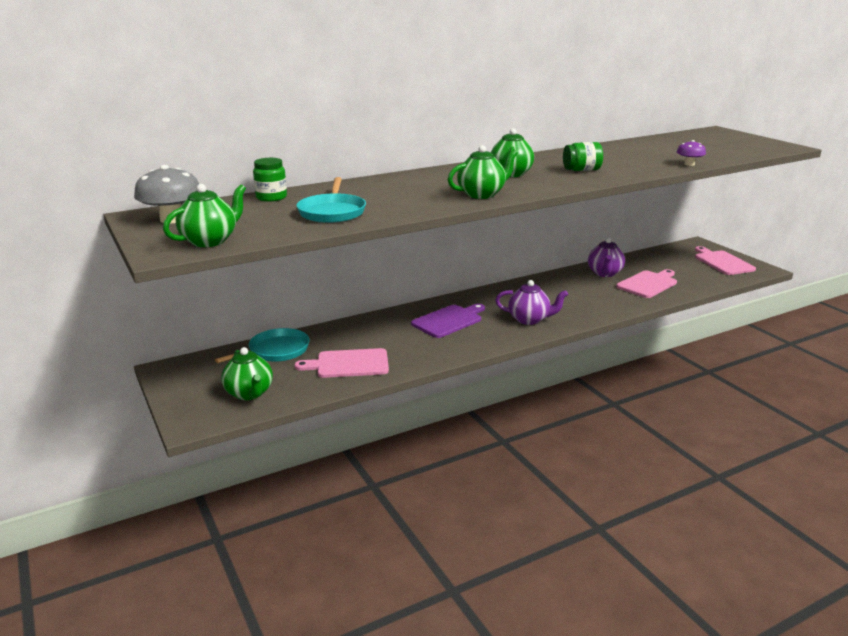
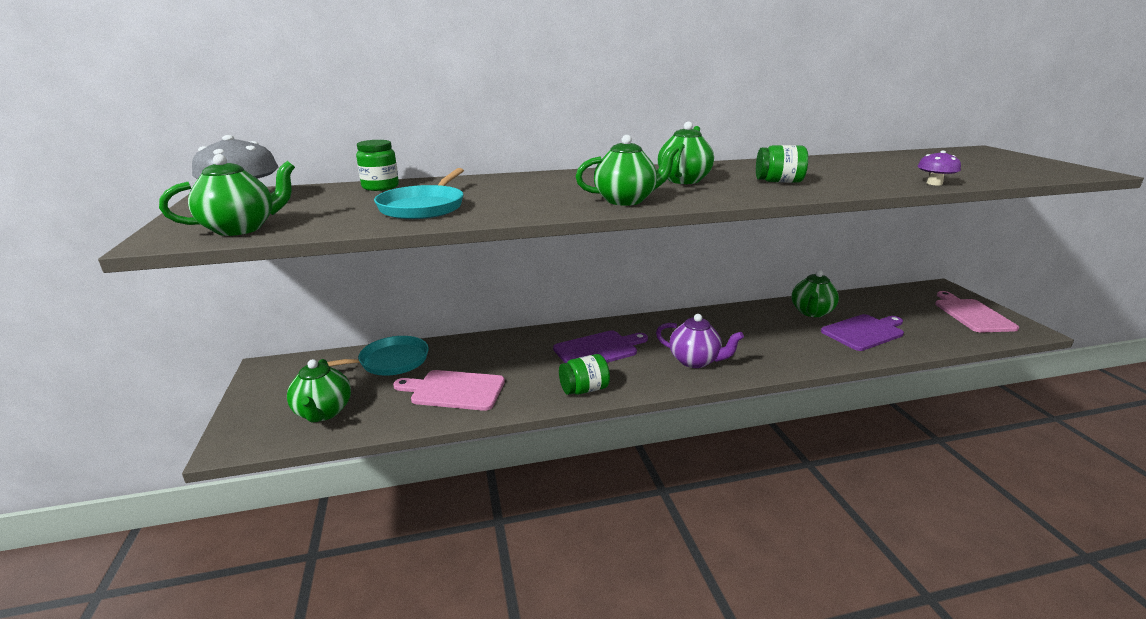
camera: 15 degrees right, 0 degrees up
purple teapot [588,238,625,277] -> green teapot [792,270,839,317]
pink cutting board [616,269,677,298] -> purple cutting board [821,314,904,351]
none -> green jar [559,354,610,395]

